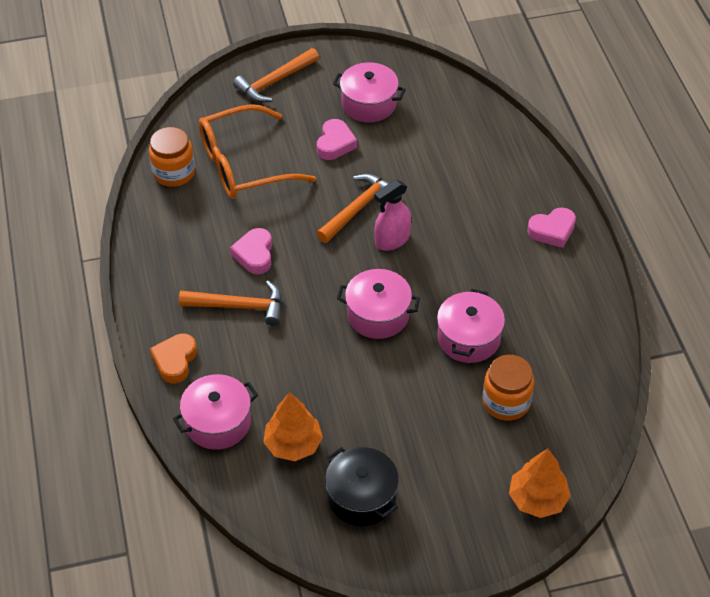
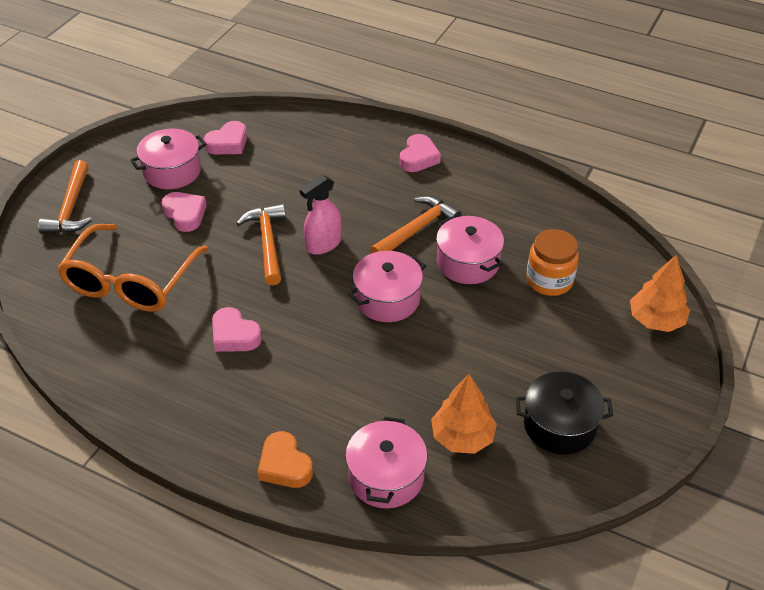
camera: 50 degrees left, 5 degrees down
orange jar [149,127,195,187] -> none
orange hammer [179,281,282,326] -> orange hammer moved to [370,196,461,254]
pink spray bottle [374,180,411,251] -> pink spray bottle turned 45 degrees clockwise [300,175,342,255]
none -> pink heart [204,121,247,155]

